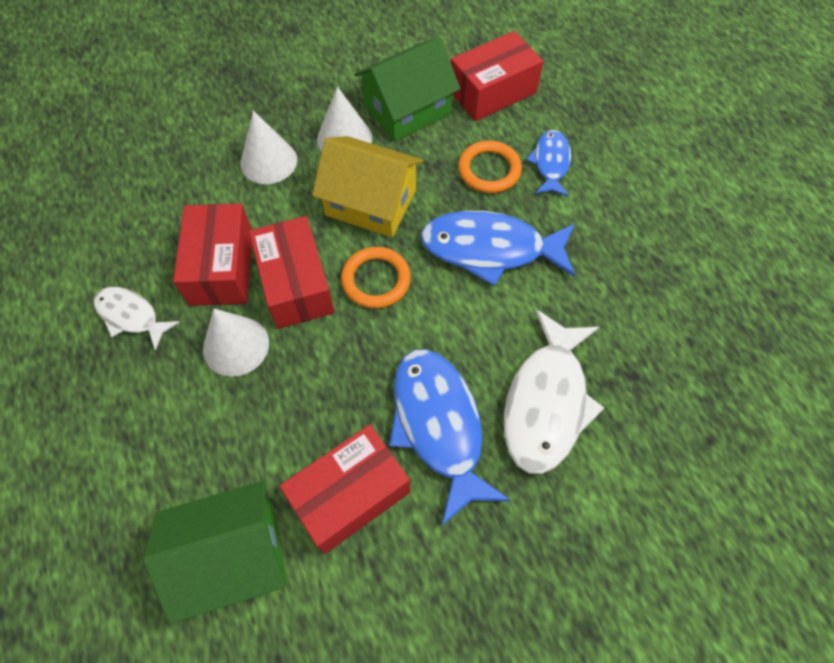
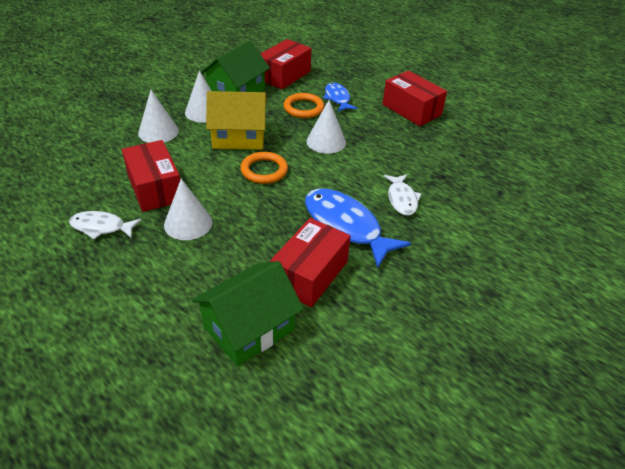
camera: 25 degrees left, 20 degrees down
red box [249,216,335,329] -> red box moved to [382,71,447,126]
blue fish [420,211,575,286] -> white cone [307,100,346,154]
white fish [504,309,604,474] -> white fish [384,174,422,216], size x0.57

